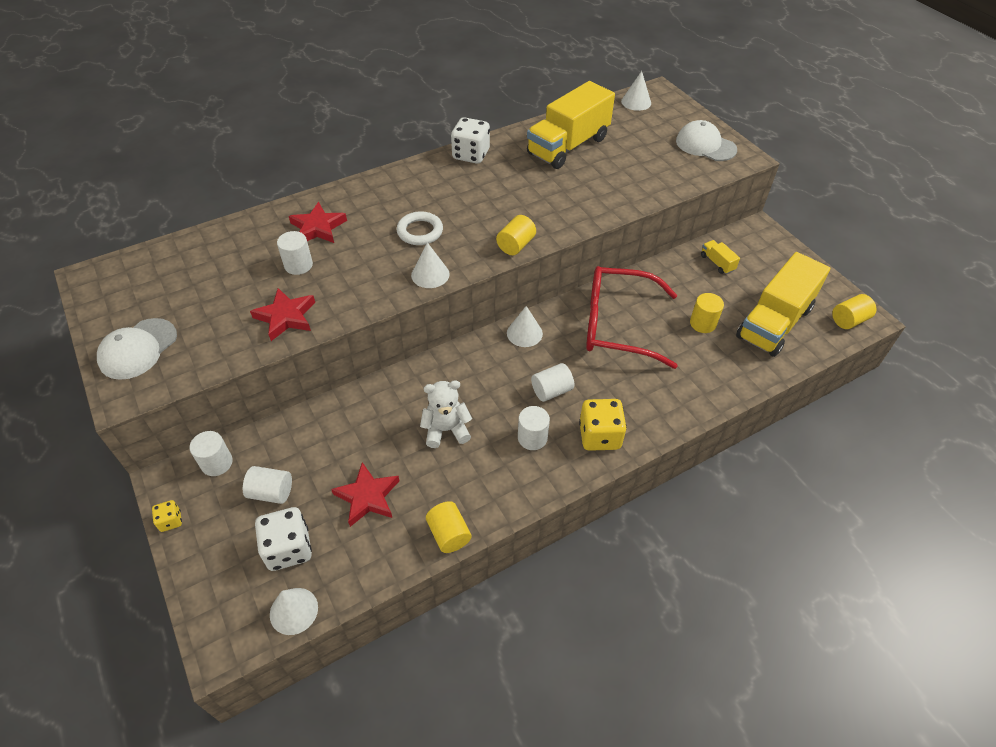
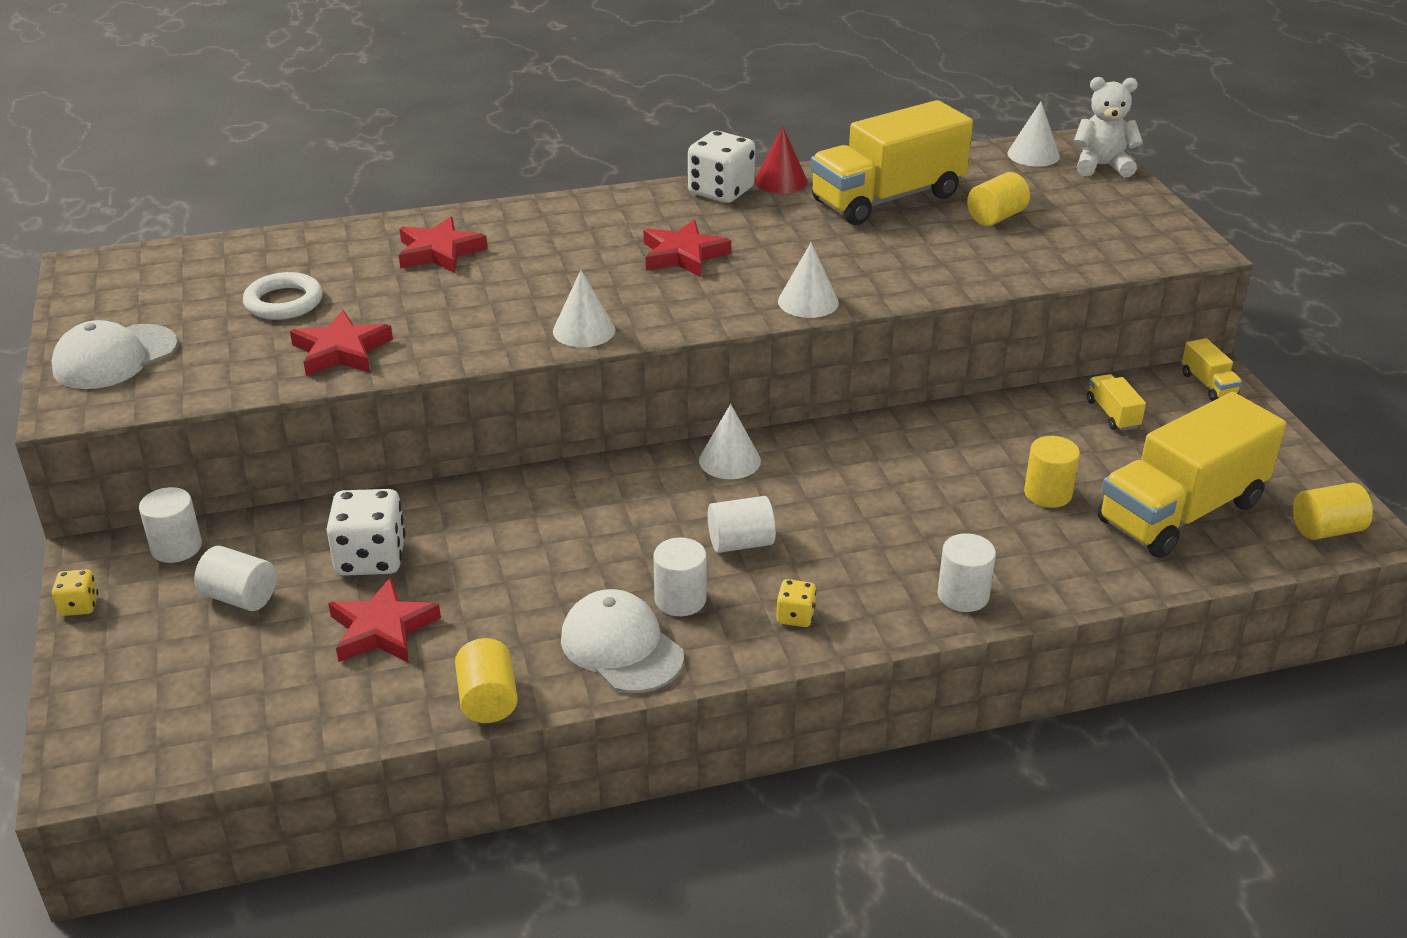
camera: 15 degrees right, 15 degrees down
white dice [255,507,312,571] -> white dice moved to [326,489,405,576]
white cone [270,588,318,635] -> white cone moved to [778,242,839,318]
white cylinder [277,231,313,275] -> white cylinder moved to [938,533,996,612]
white ring [397,211,443,245] -> white ring moved to [243,272,323,320]
white teddy bear [420,380,472,448] -> white teddy bear moved to [1074,77,1143,177]
yellow cylinder [496,215,536,255] -> yellow cylinder moved to [967,172,1030,226]
yellow dice [579,399,627,451] -> yellow dice [776,579,816,627], size x0.51
red glasses [586,266,678,369] -> none
white cap [676,120,737,161] -> white cap moved to [561,589,684,693]
none -> red star [643,220,731,277]
none -> red cone [754,126,808,194]
none -> yellow truck [1182,338,1242,401]

